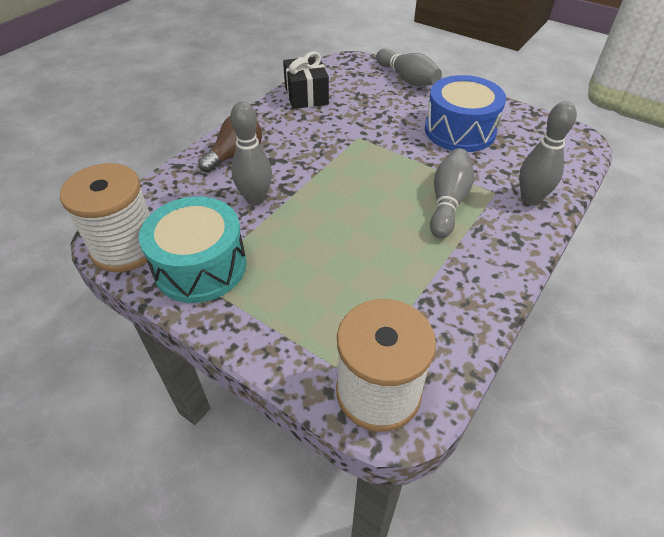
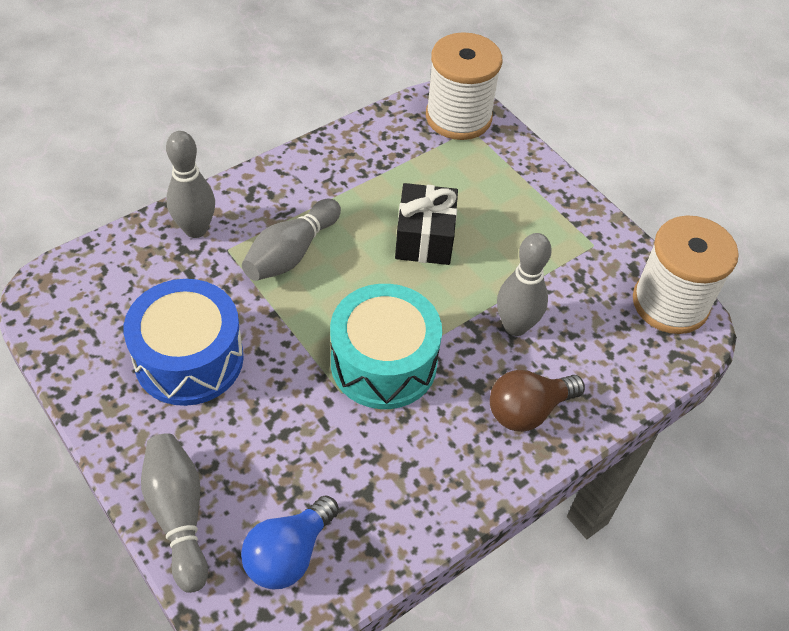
camera: 165 degrees left, 5 degrees up
turquoise drum [139,197,246,303] -> turquoise drum moved to [330,284,442,409]
black gift [283,51,329,109] -> black gift moved to [395,183,458,265]
none -> blue light bulb [241,495,339,589]

